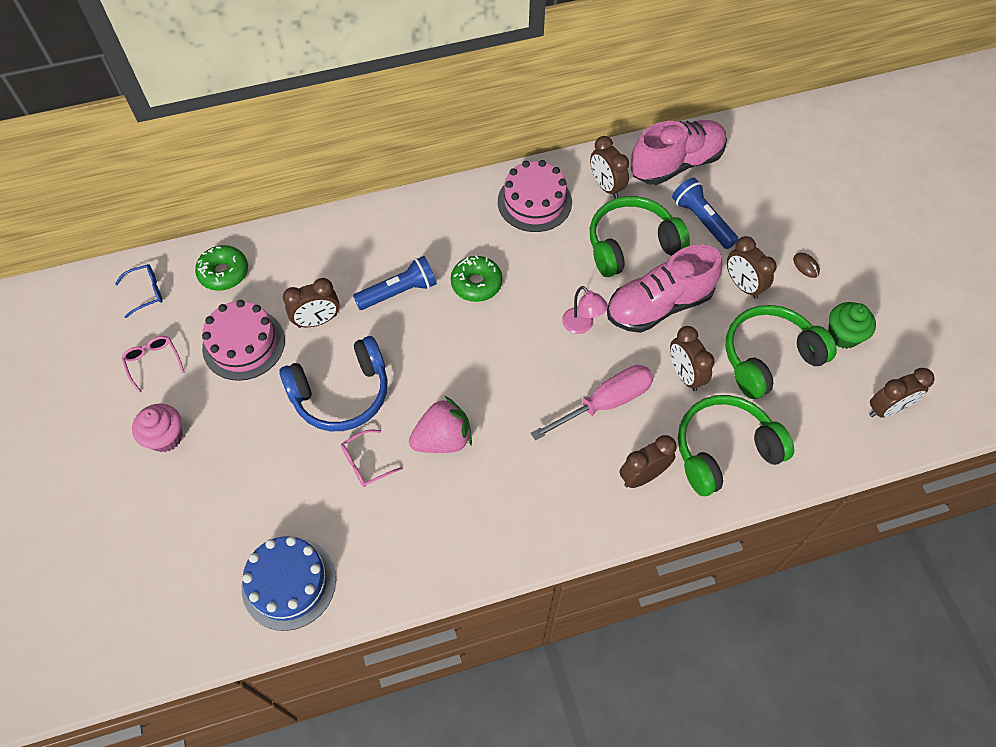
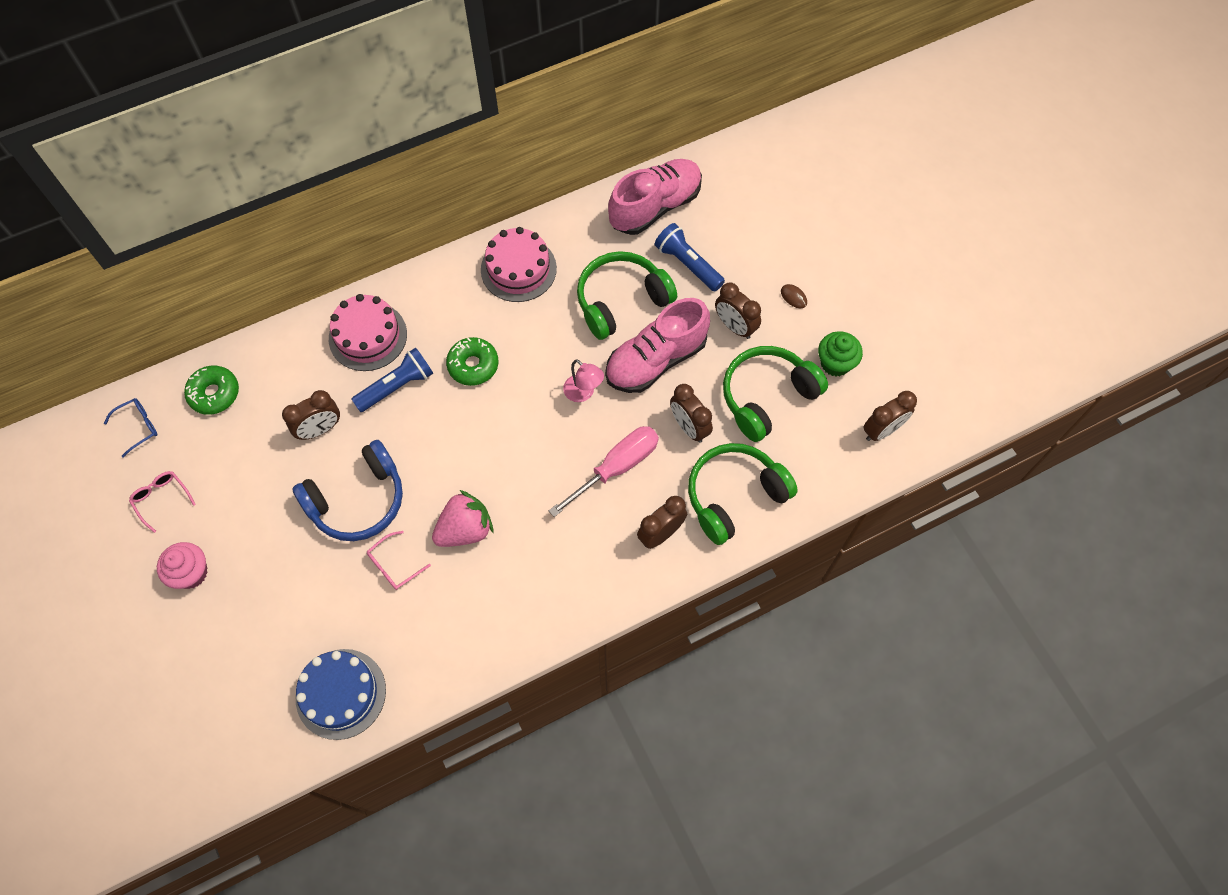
camera: 10 degrees left, 5 degrees up
pink cake [202,300,285,381] -> pink cake moved to [329,294,407,371]
brown clock [590,136,629,199] -> none

